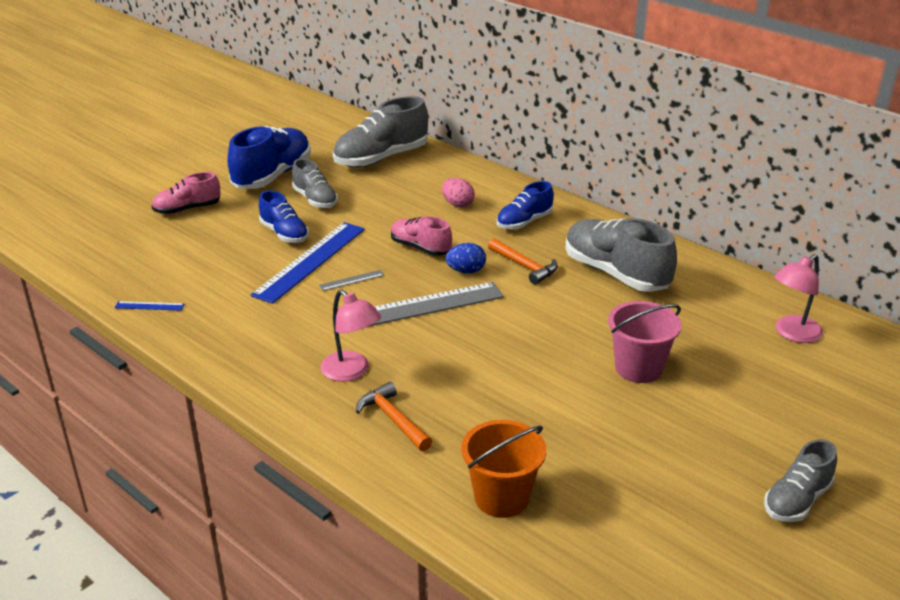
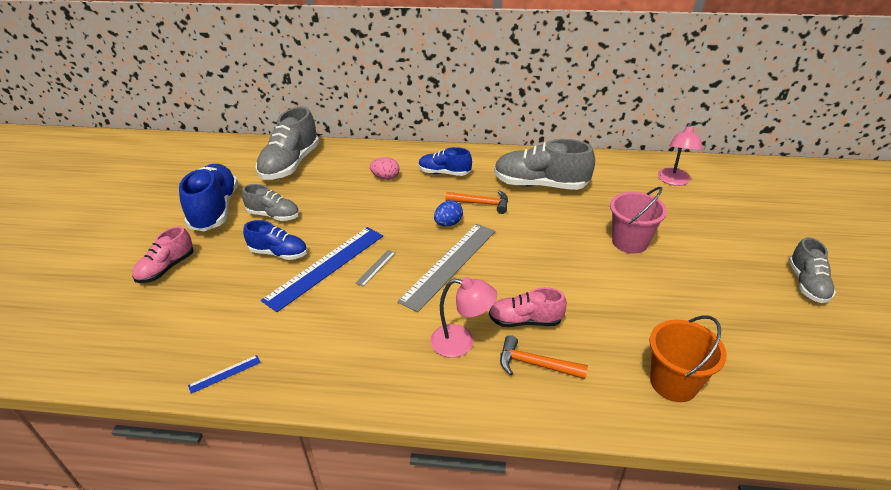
camera: 35 degrees left, 5 degrees up
blue ruler [250,222,365,304] -> blue ruler turned 45 degrees clockwise [261,227,383,312]
pink shoe [391,216,452,256] -> pink shoe moved to [489,287,567,327]
blue shoe [497,181,554,230] -> blue shoe turned 90 degrees clockwise [419,147,472,176]

